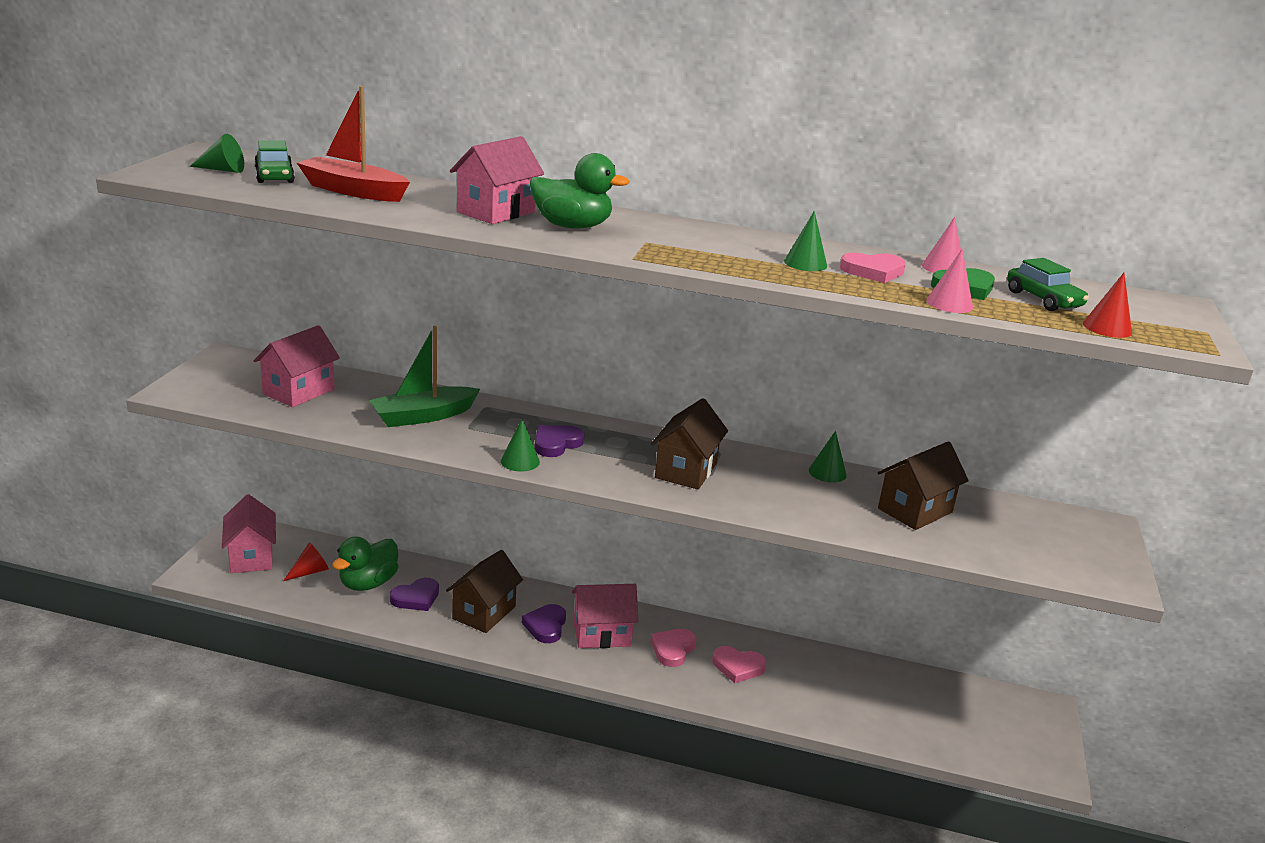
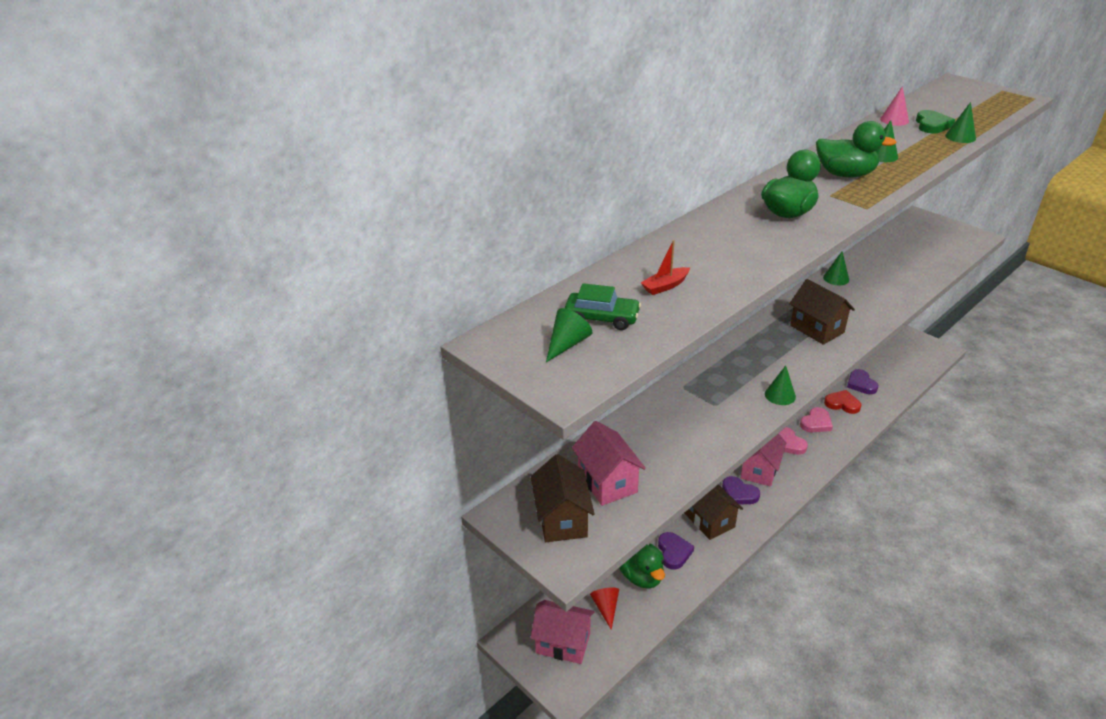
camera: 55 degrees left, 10 degrees up
red boat [297,86,410,202] -> red boat [641,240,690,295], size x0.50
green boat [369,326,480,427] -> none
pink house [450,136,544,224] -> none
purple heart [535,425,585,457] -> purple heart moved to [847,369,878,394]
pink heart [840,253,906,283] -> none
brown house [878,441,969,530] -> brown house moved to [531,454,595,542]
pink cone [926,249,973,313] -> green cone [945,102,976,143]
green car [1007,258,1089,311] -> none
red cone [1083,273,1132,338] -> none
none -> green duck [816,121,897,177]
none -> red heart [824,390,861,414]

